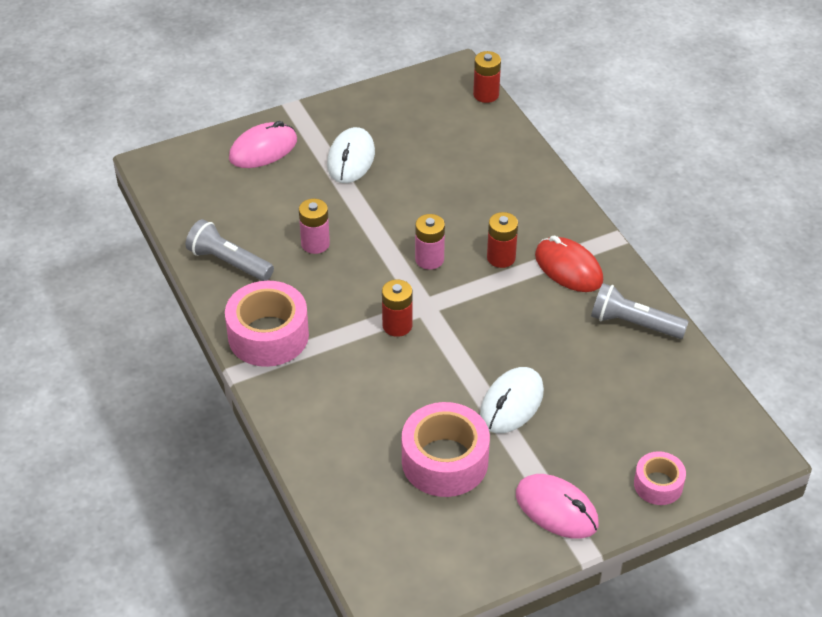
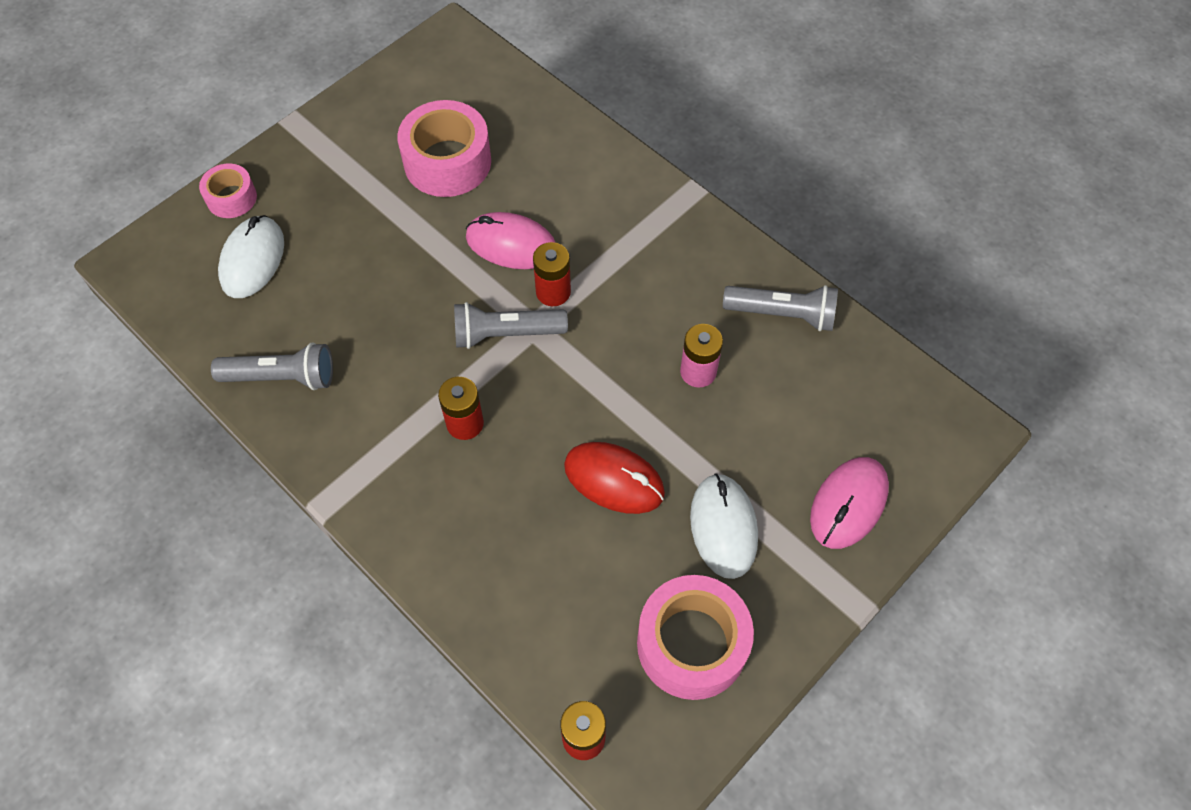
camera: 160 degrees right, 15 degrees up
pink tape [225,281,309,367] -> pink tape moved to [637,575,754,700]
pink battery [415,214,445,270] -> none
white mouse [480,367,544,433] -> white mouse moved to [218,215,284,298]
pink mouse [516,474,599,538] -> pink mouse moved to [466,212,556,269]
red mouse [535,235,603,292] -> red mouse moved to [564,442,665,514]
none -> grey flashlight [454,302,568,349]

